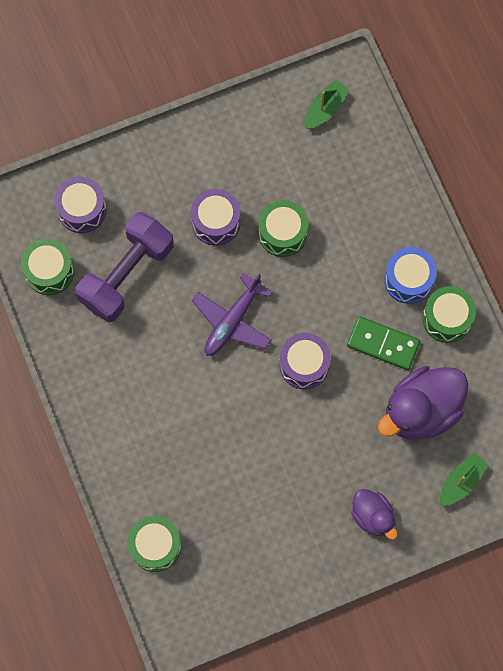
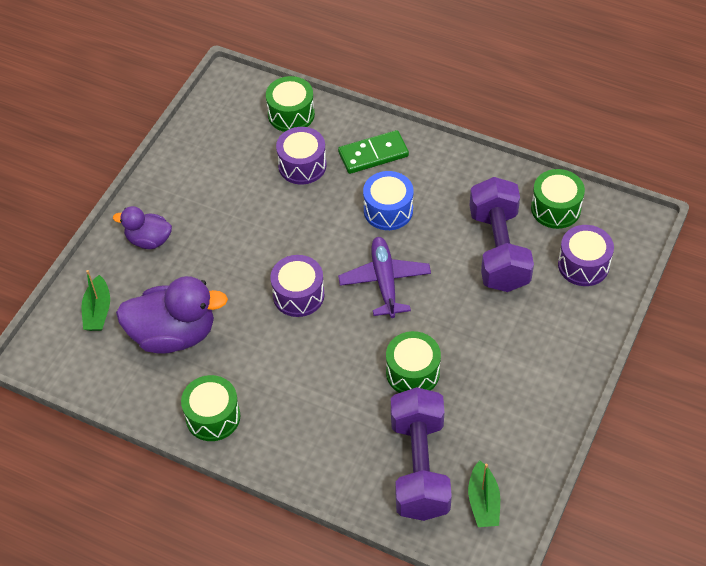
camera: 140 degrees right, 20 degrees down
purple drum [191,189,240,246] -> purple drum moved to [276,127,326,184]
green domino [347,316,420,370] -> green domino moved to [338,130,409,174]
purple duck [378,366,468,440] -> purple duck turned 75 degrees clockwise [116,276,228,354]
blue drum [384,247,437,304] -> blue drum moved to [363,171,414,230]
none -> purple dumbbell [391,387,452,521]

